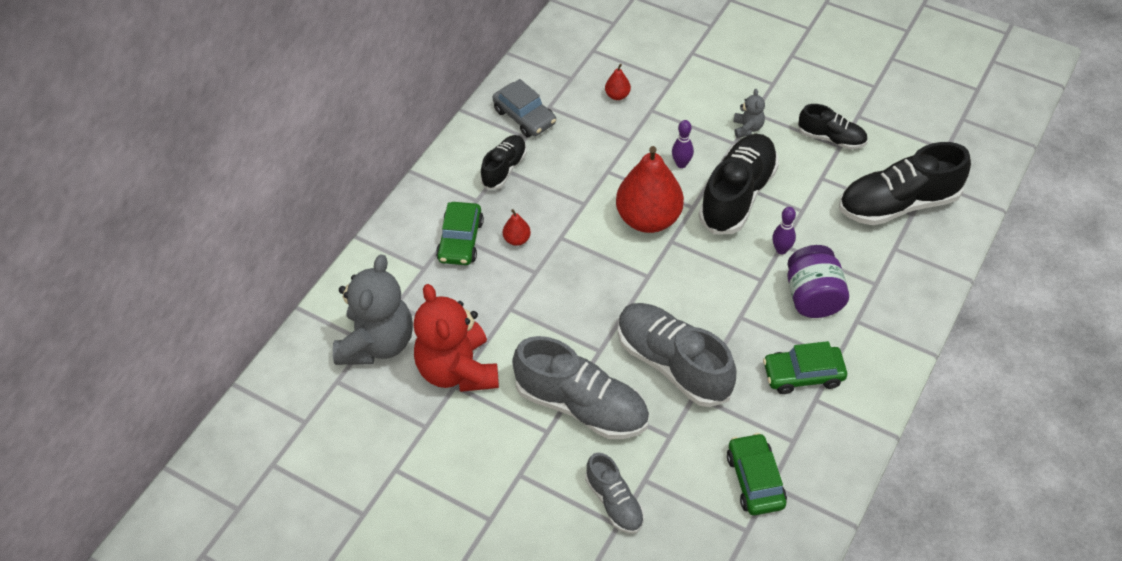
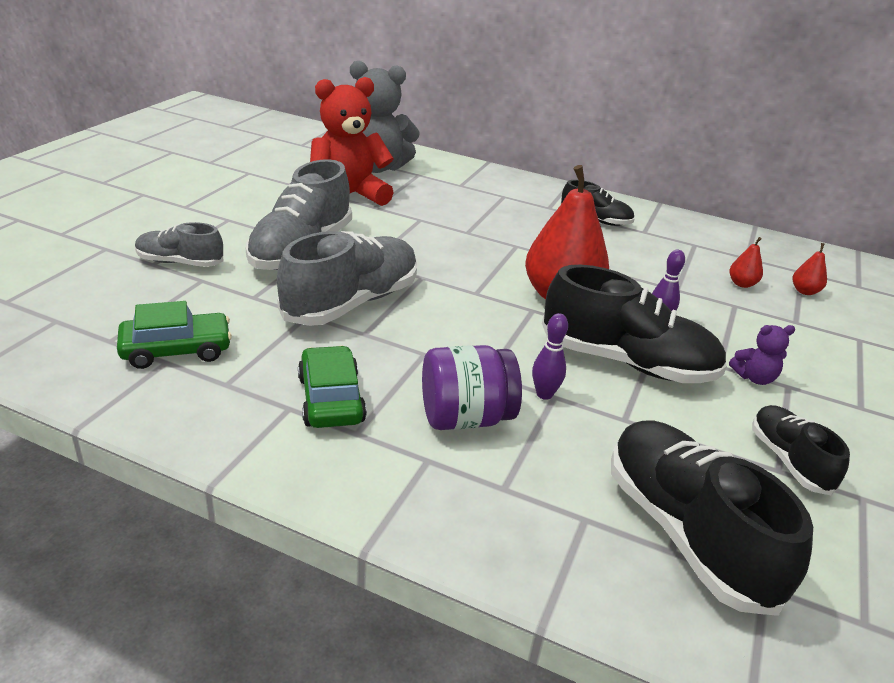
camera: 80 degrees right, 20 degrees down
green car [436,202,484,265] -> none
grey car [493,79,556,137] -> none
red pear [503,209,531,246] -> red pear moved to [793,243,827,295]
grey shoe [585,453,644,534] -> grey shoe turned 45 degrees clockwise [135,222,224,267]
grey teddy bear [733,89,765,138] -> purple teddy bear [729,325,795,385]
black shoe [798,104,868,149] -> black shoe turned 150 degrees clockwise [752,405,850,495]

